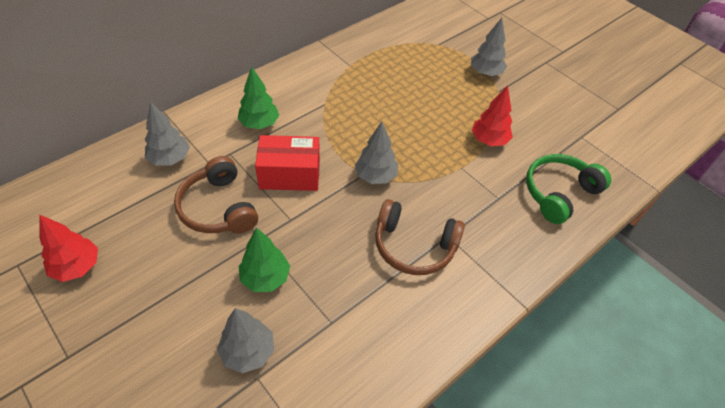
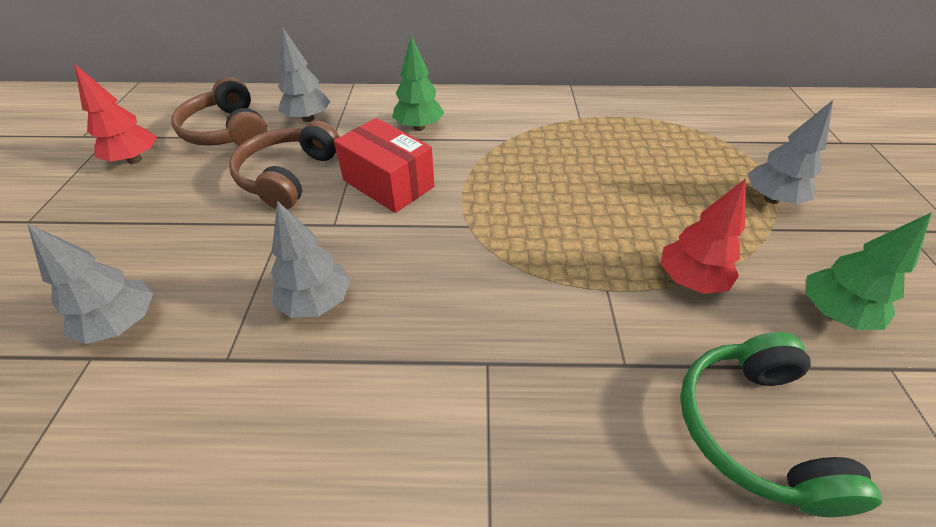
camera: 45 degrees right, 5 degrees down
green tree [239,227,290,292] -> green tree moved to [805,212,932,330]
grey tree [355,121,398,184] -> grey tree moved to [271,201,351,318]
brown headphones [375,199,465,275] -> brown headphones moved to [171,77,268,146]
green headphones [526,154,611,224] -> green headphones turned 90 degrees counterclockwise [680,332,882,517]

